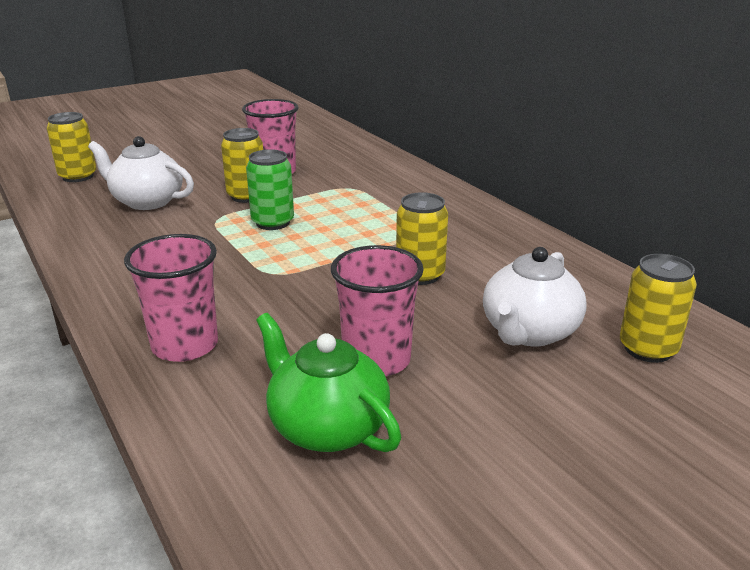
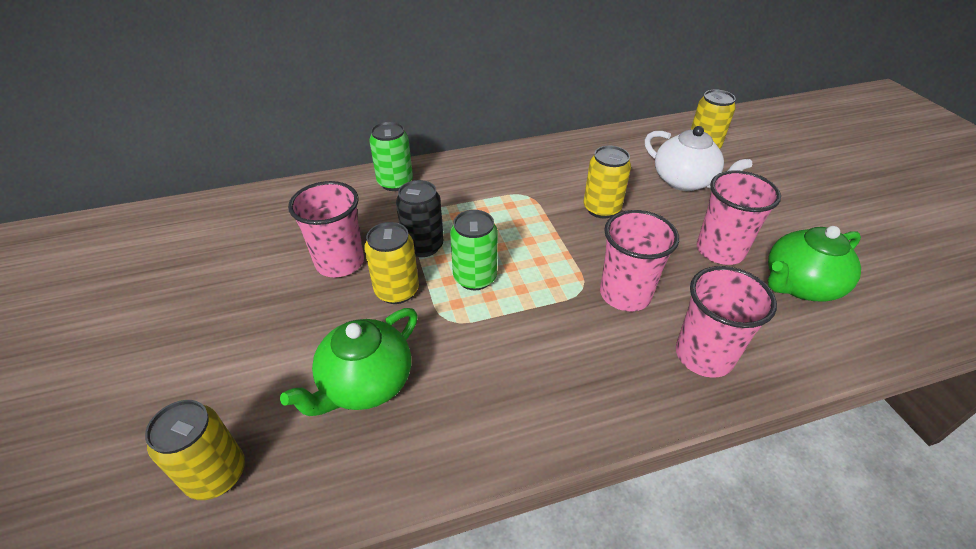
camera: 75 degrees left, 15 degrees up
white teapot [88,136,194,210] -> green teapot [280,308,418,416]
none -> green can [369,121,413,191]
none -> black can [396,180,444,257]
none -> pink cup [600,210,679,311]

